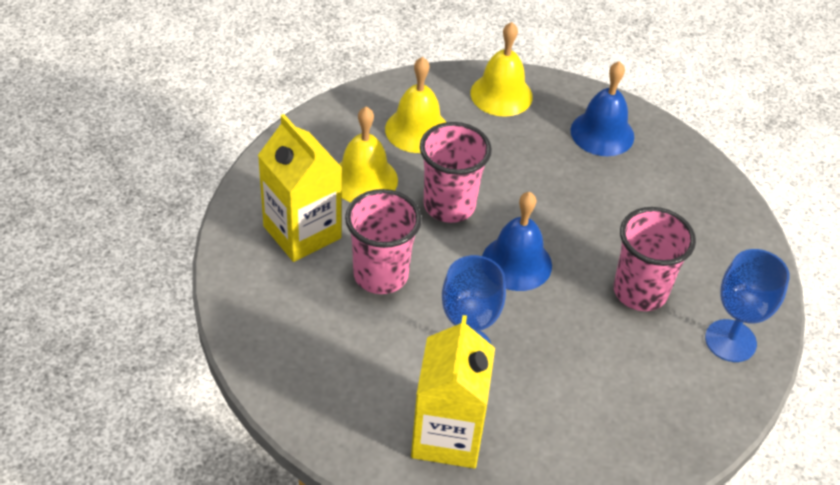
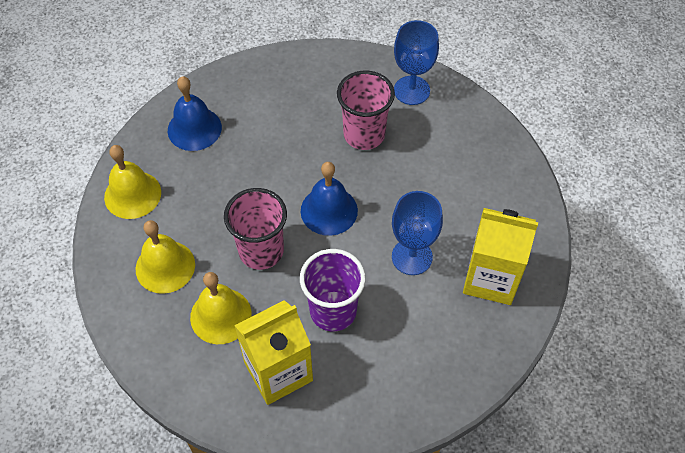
camera: 80 degrees left, 10 degrees up
pink cup [345,189,422,294] -> purple cup [300,249,366,331]

